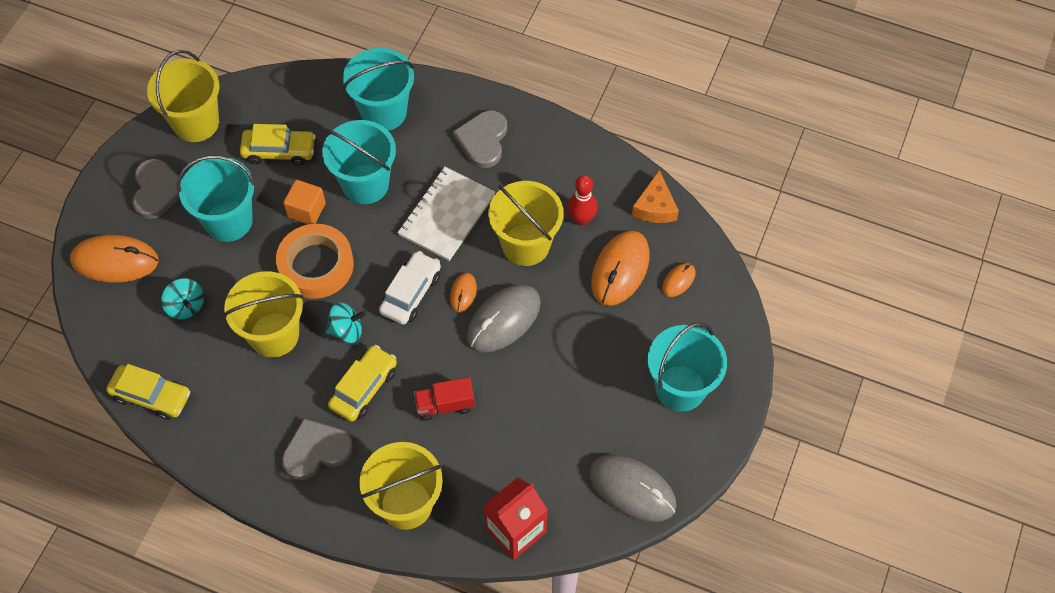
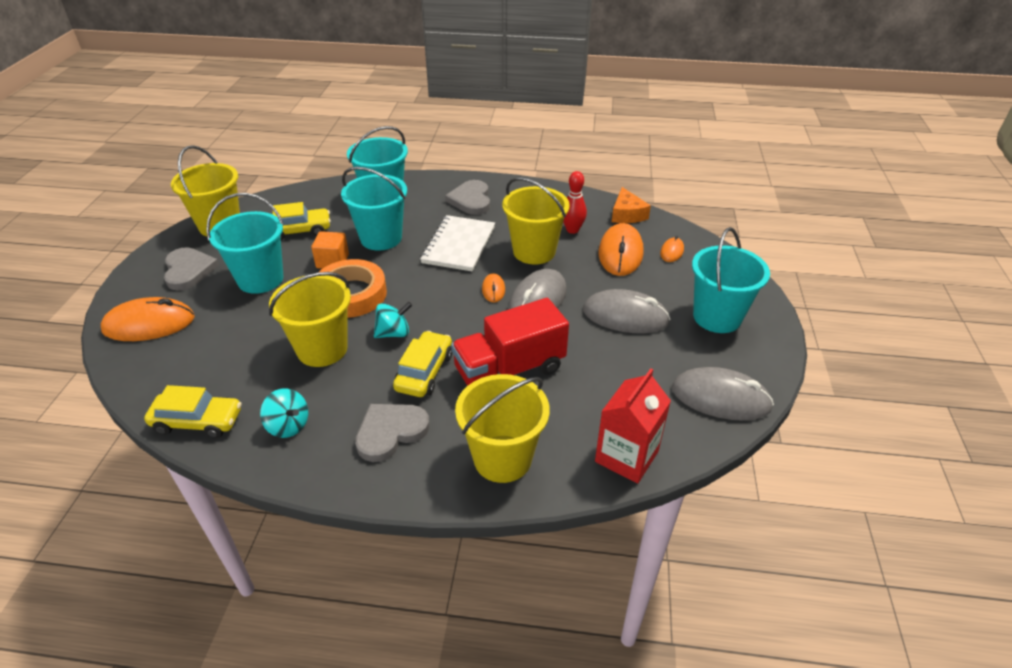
camera: 15 degrees left, 20 degrees down
turquoise spinning top [161,278,204,320] -> turquoise spinning top moved to [260,388,308,438]
white car [379,251,441,325] -> none
red truck [414,377,475,421] -> red truck [451,298,569,386], size x1.84
none -> grey mouse [583,289,671,334]

